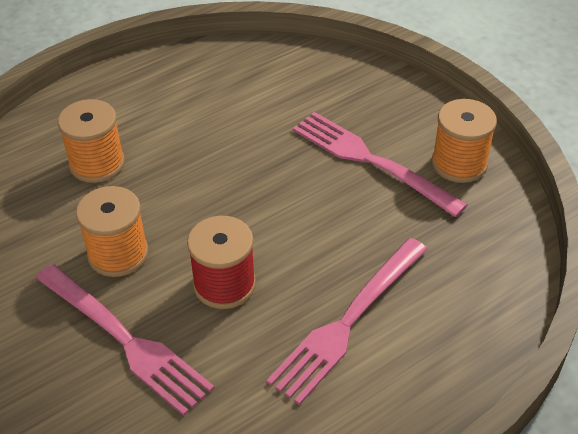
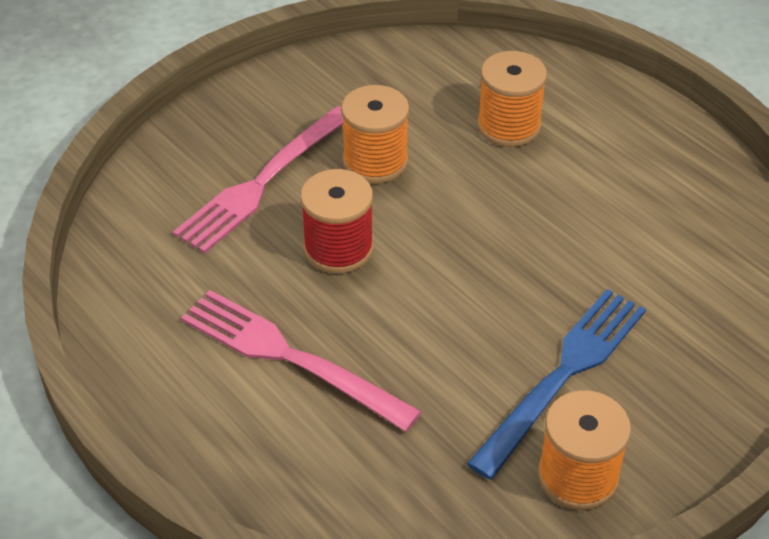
camera: 85 degrees right, 0 degrees up
pink fork [293,112,468,217] -> blue fork [467,289,646,480]

